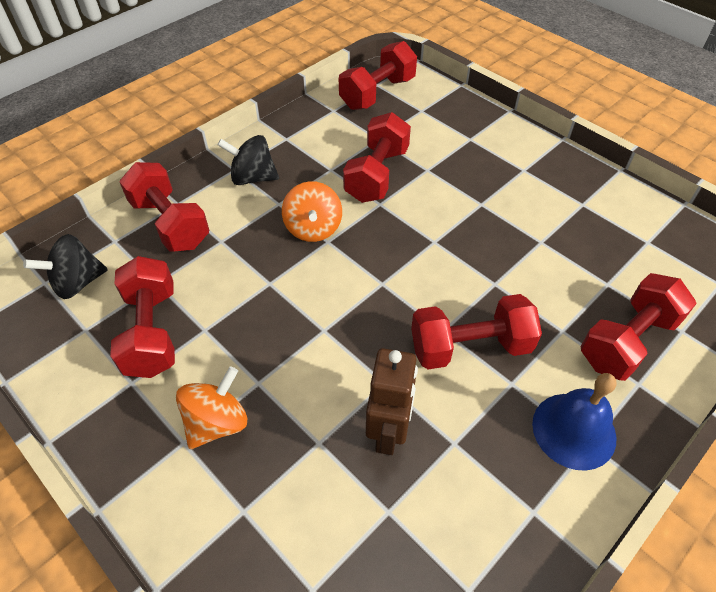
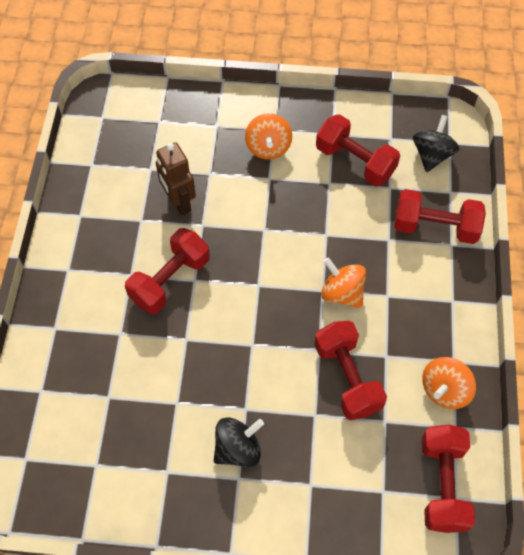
camera: 140 degrees right, 10 degrees up
black spinning top [218,135,279,185] -> black spinning top moved to [214,417,264,467]
blue bell [532,373,617,471] -> none
red dumbbell [580,273,697,381] -> none
none -> orange spinning top [422,357,476,409]

